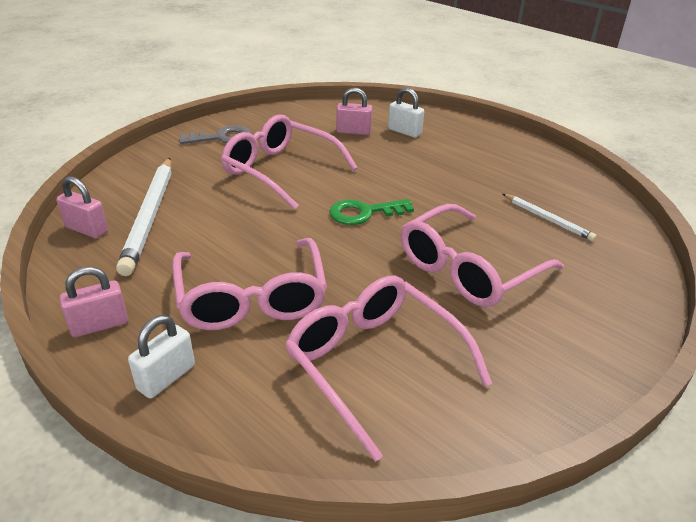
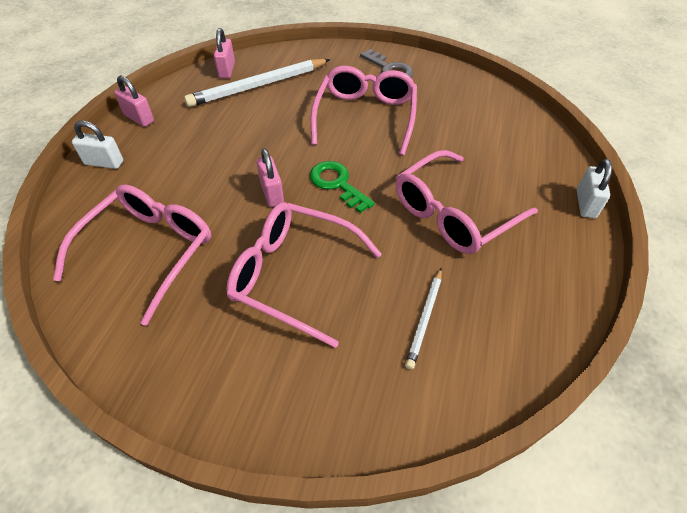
camera: 65 degrees right, 15 degrees up
pink glasses [172,238,327,330] -> pink glasses moved to [396,150,538,254]
pink padlock [336,88,372,135] -> pink padlock moved to [257,148,284,207]
white padlock [388,88,424,138] -> white padlock moved to [577,159,612,218]

